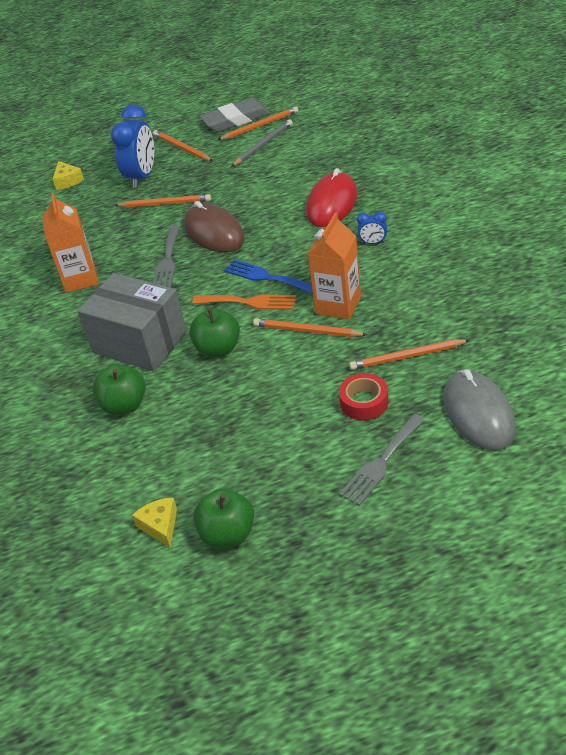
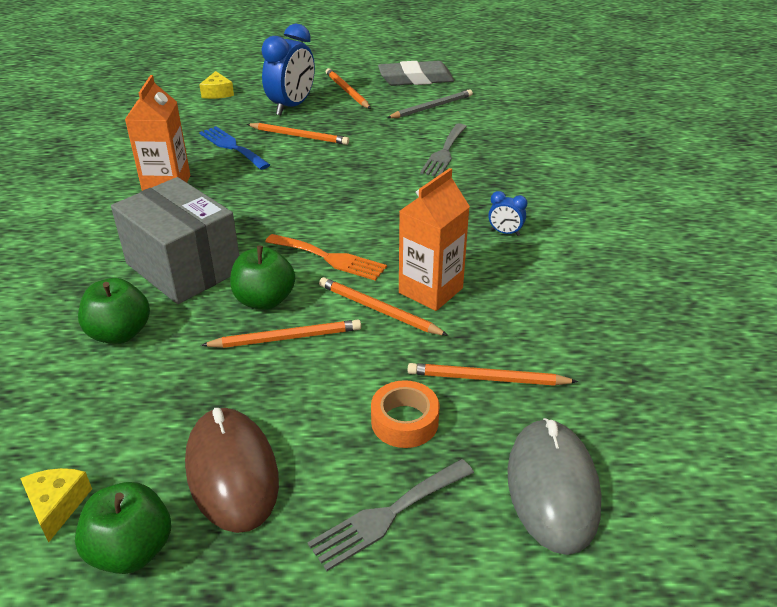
camera: 10 degrees right, 5 degrees down
grey fork [153,225,180,288] -> grey fork moved to [420,123,467,176]
brown mouse [184,201,245,252] -> brown mouse moved to [185,408,279,533]
orange pencil [218,106,298,140] -> orange pencil moved to [201,320,361,348]
blue fork [224,259,313,294] -> blue fork moved to [199,126,270,170]
red mouse [306,168,357,227] -> none
red tape [339,373,389,421] -> orange tape [371,380,440,448]

